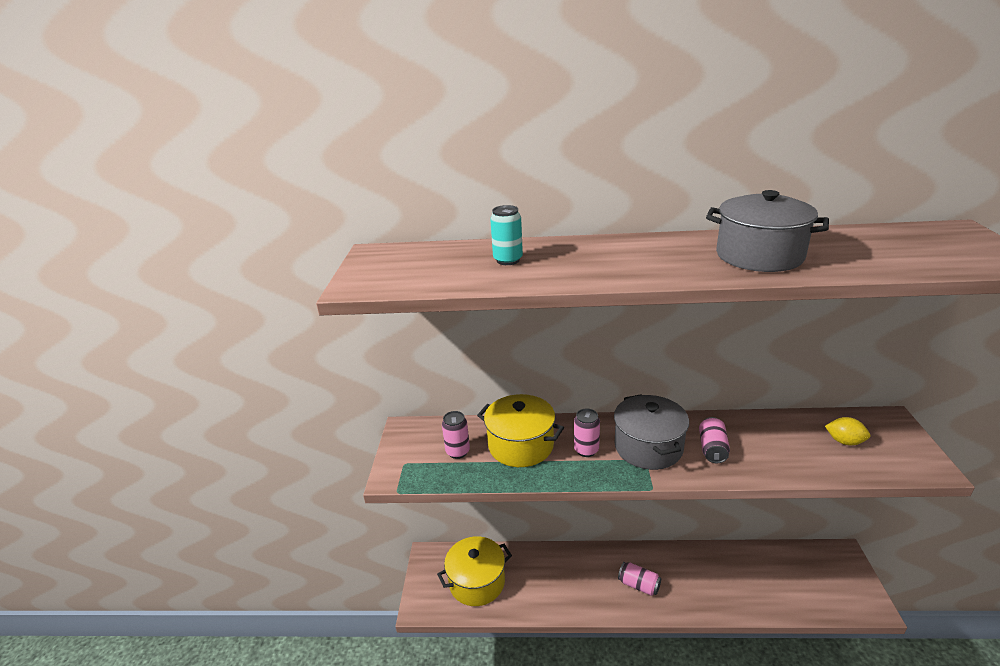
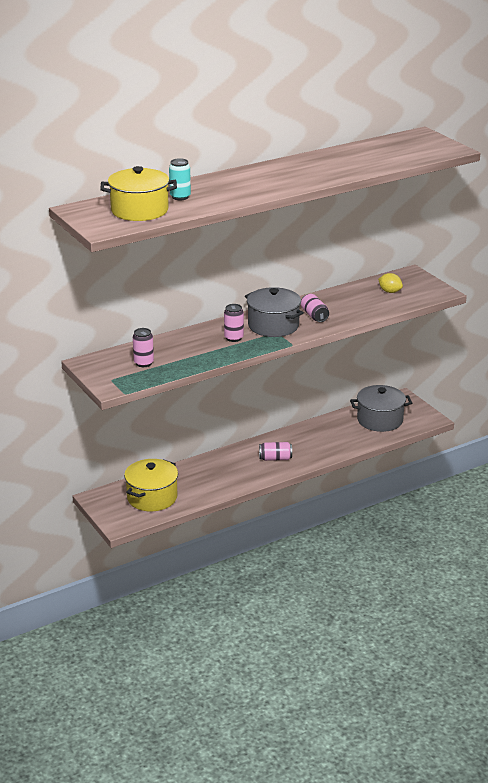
camera: 35 degrees left, 0 degrees up
yellow pot [477,394,564,467] -> yellow pot moved to [100,166,177,221]
grey pot [706,190,829,272] -> grey pot moved to [350,385,412,432]
yellow lemon [825,417,870,445] -> yellow lemon turned 45 degrees clockwise [378,273,403,293]

